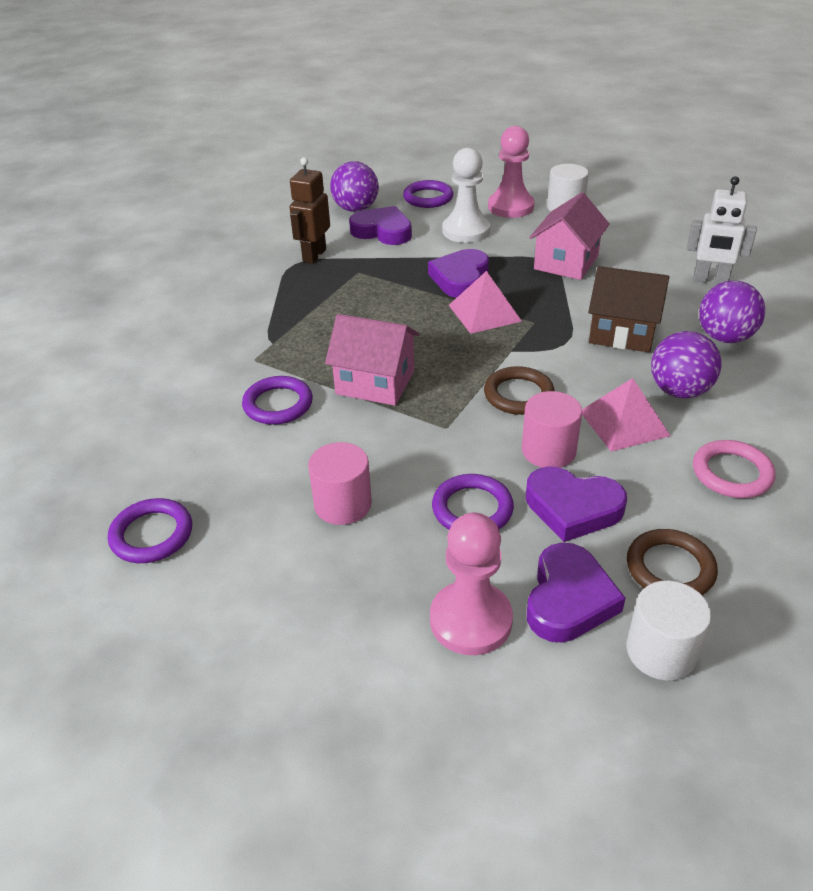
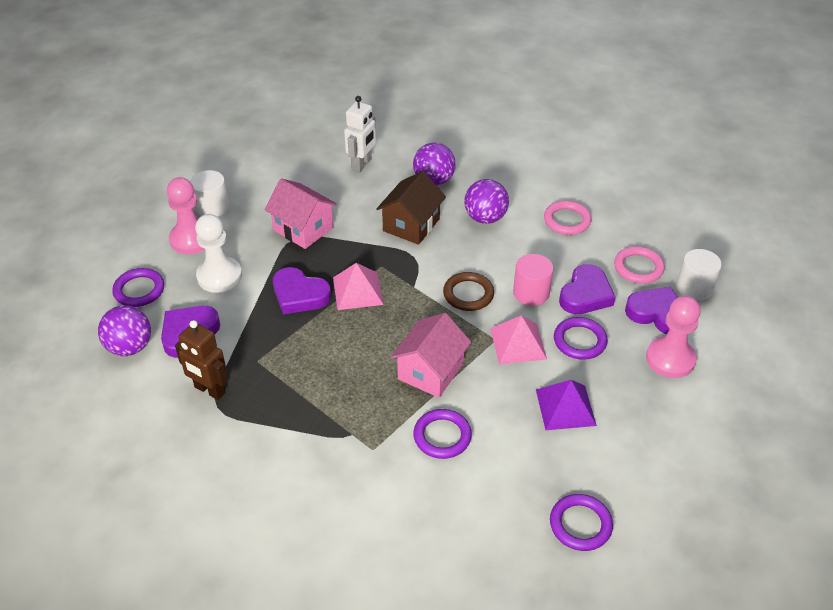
camera: 80 degrees left, 5 degrees up
pink cylinder [308,442,372,525] -> purple pyramid [536,380,597,430]
pink pyramid [582,378,671,452] -> pink pyramid moved to [490,315,547,364]
brown ring [627,529,718,595] -> pink ring [614,246,665,284]

